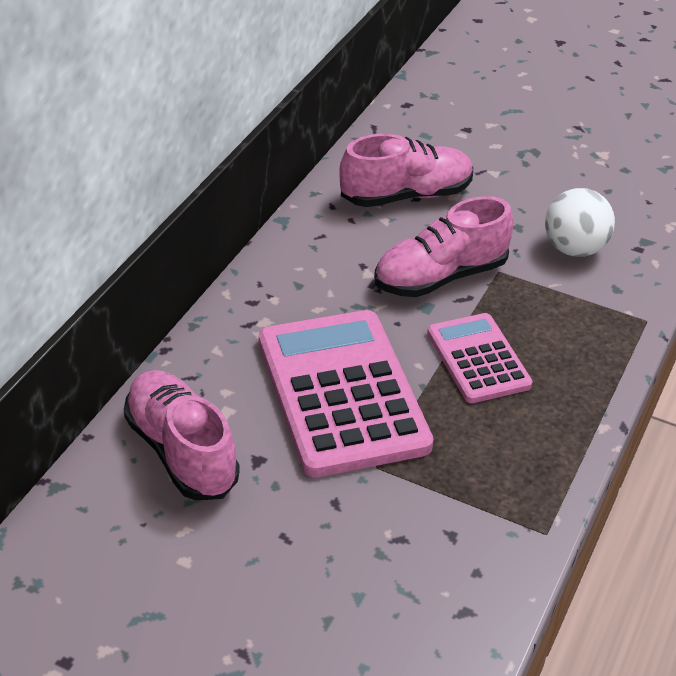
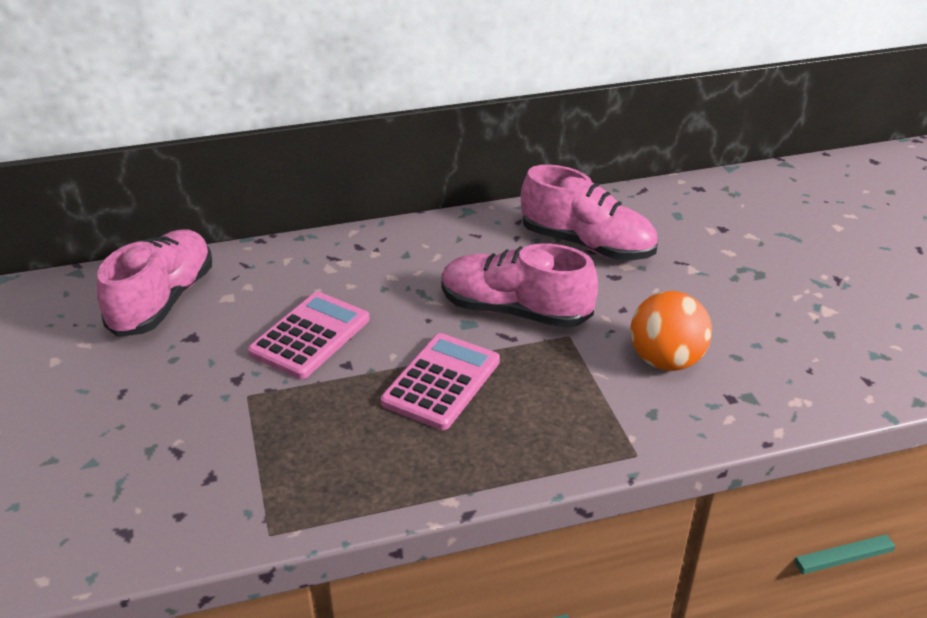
camera: 50 degrees right, 5 degrees down
pink calculator [259,310,433,477] -> pink calculator [248,292,370,379], size x0.57
white ball [545,188,615,257] -> orange ball [630,291,712,371]

